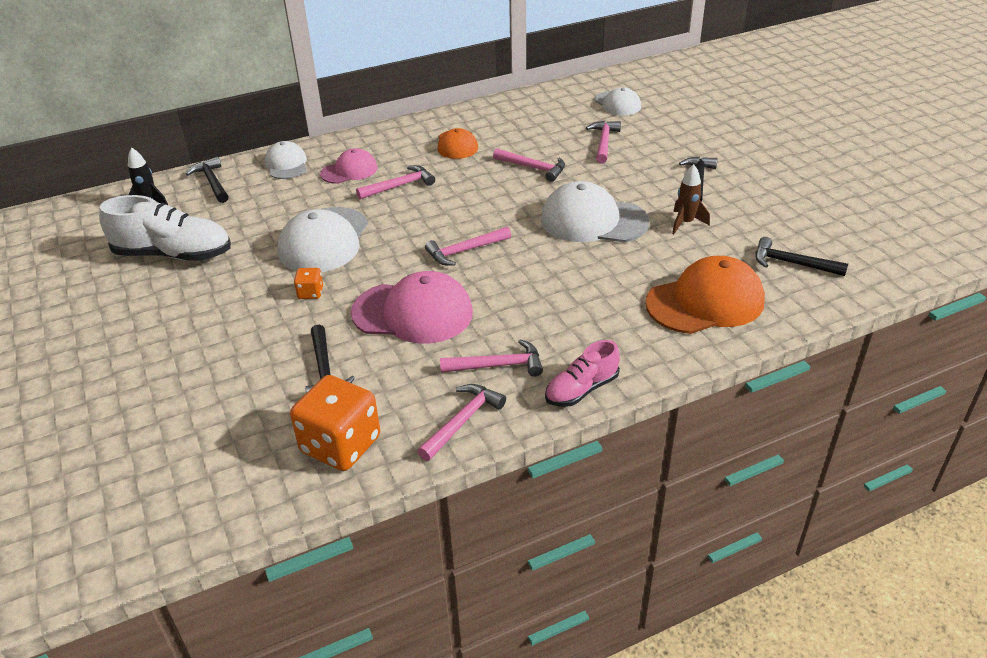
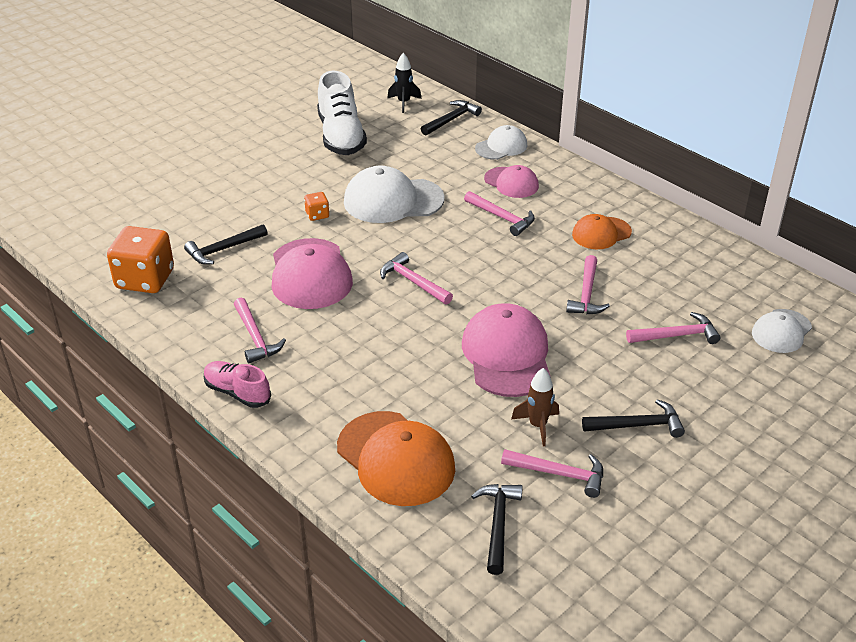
camera: 70 degrees right, 0 degrees up
pink hammer [418,384,506,461] -> pink hammer moved to [501,449,603,498]
white cap [541,181,649,243] -> pink cap [462,303,551,397]

